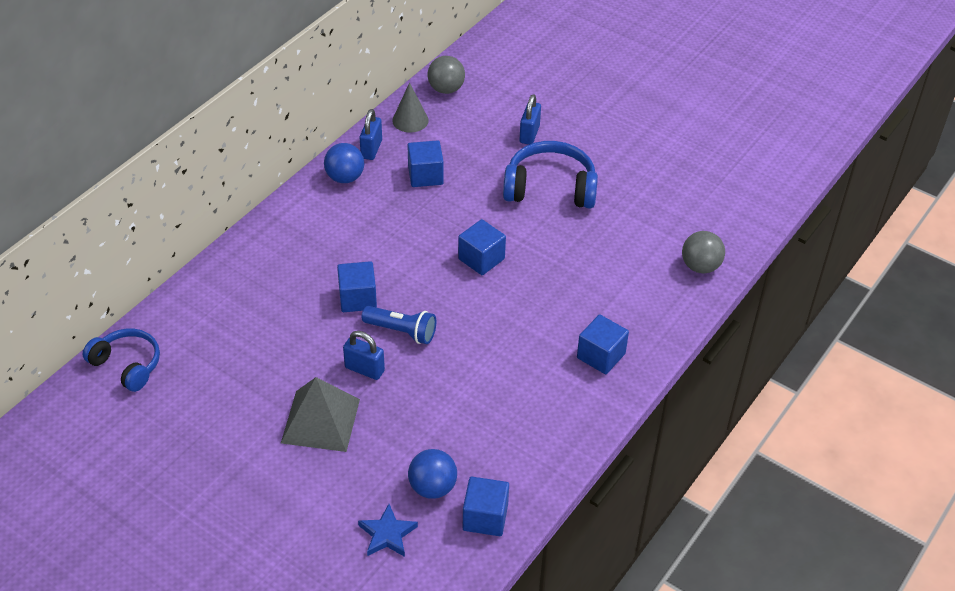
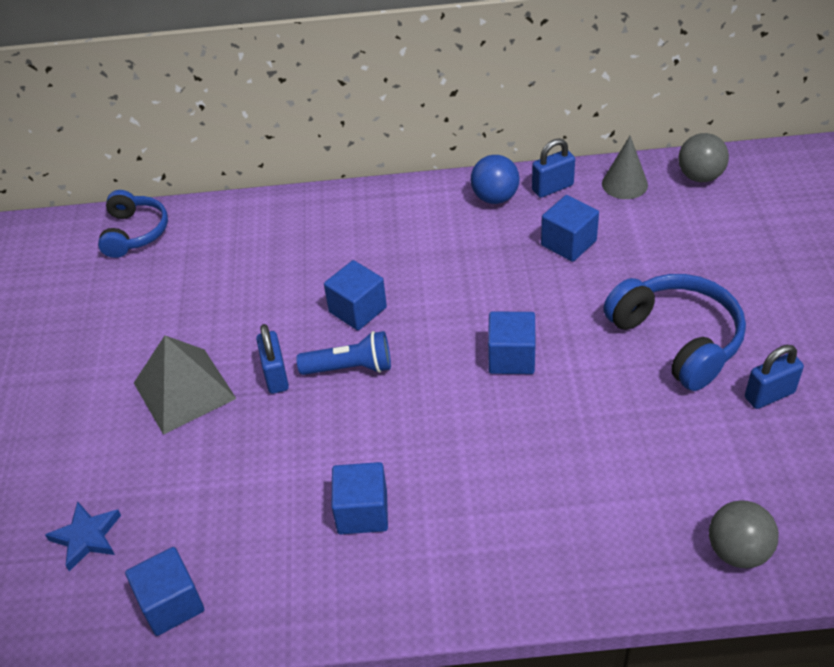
camera: 55 degrees right, 0 degrees up
blue flashlight [362,306,436,344] -> blue flashlight turned 75 degrees counterclockwise [297,331,391,375]
blue ball [408,449,457,499] -> none
blue padlock [519,94,541,145] -> blue padlock moved to [745,345,804,409]
blue cube [577,314,629,374] -> blue cube moved to [332,462,388,534]

